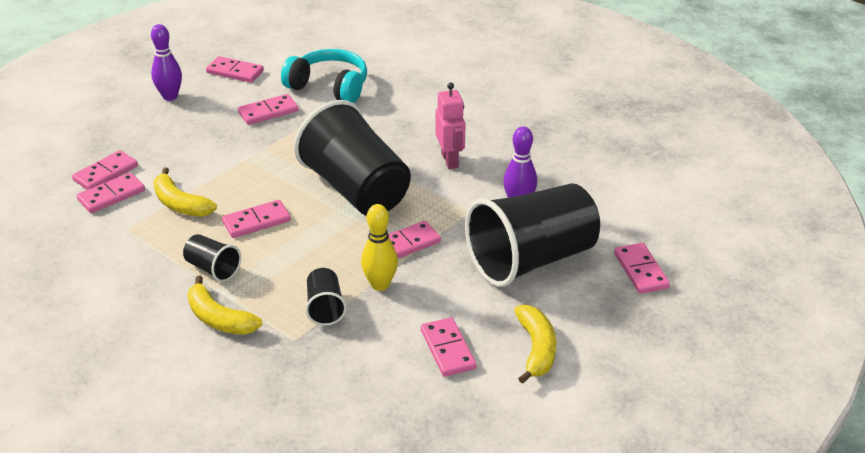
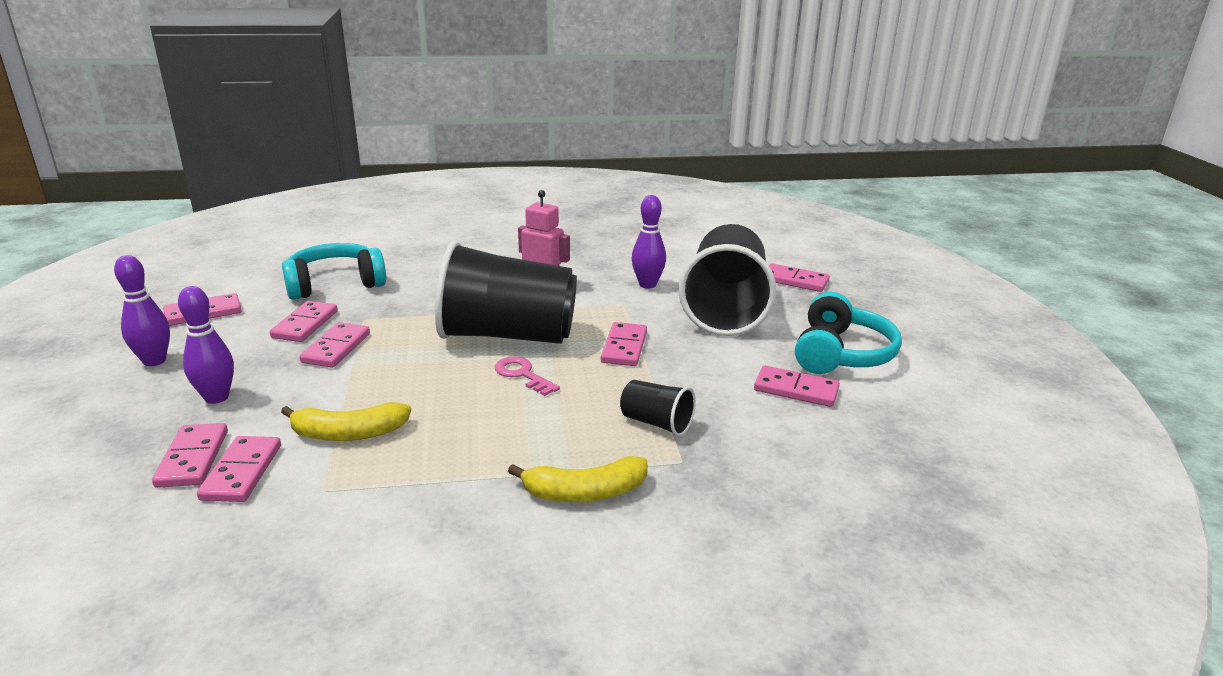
camera: 50 degrees left, 10 degrees down
black cup [183,234,241,282] -> none
pink domino [222,200,291,238] -> pink domino moved to [300,322,370,368]
yellow bowling pin [361,204,398,291] -> none
yellow banana [514,305,556,384] -> turquoise headphones [795,292,902,374]
none -> purple bowling pin [178,286,234,404]
none -> pink key [495,356,560,396]

